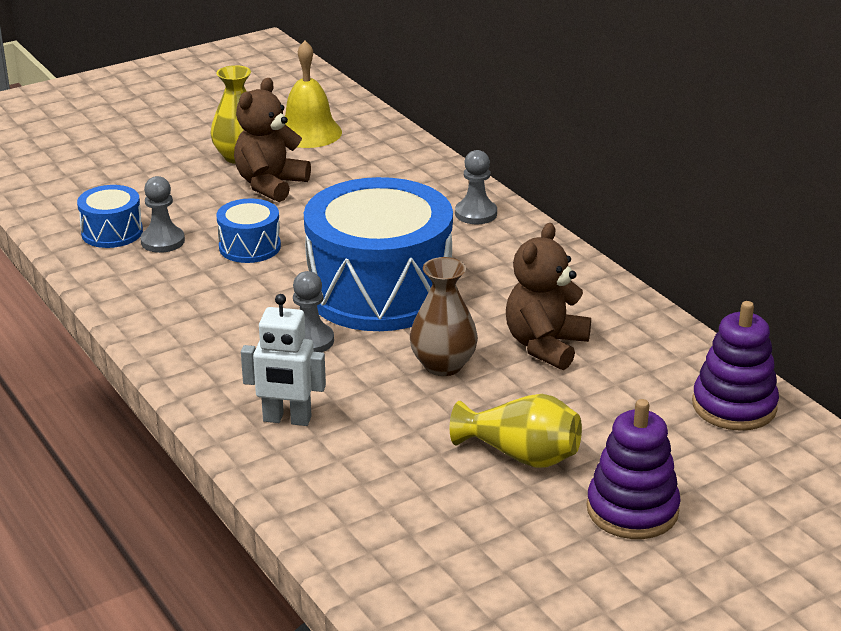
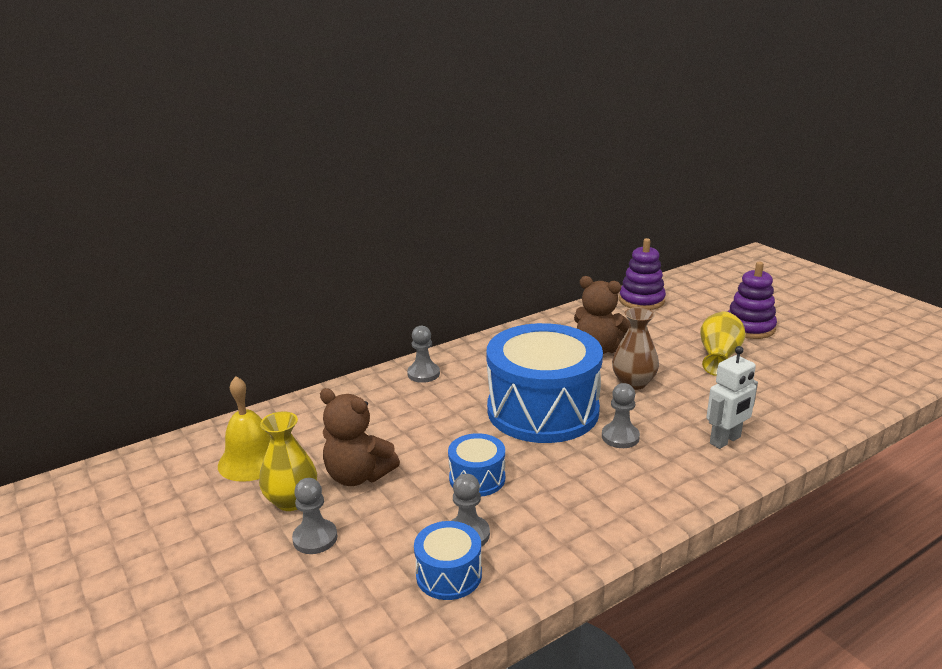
camera: 90 degrees left, 5 degrees down
white robot [241,294,326,426] -> white robot turned 45 degrees clockwise [706,346,758,449]
none -> grey pawn [292,478,337,554]

